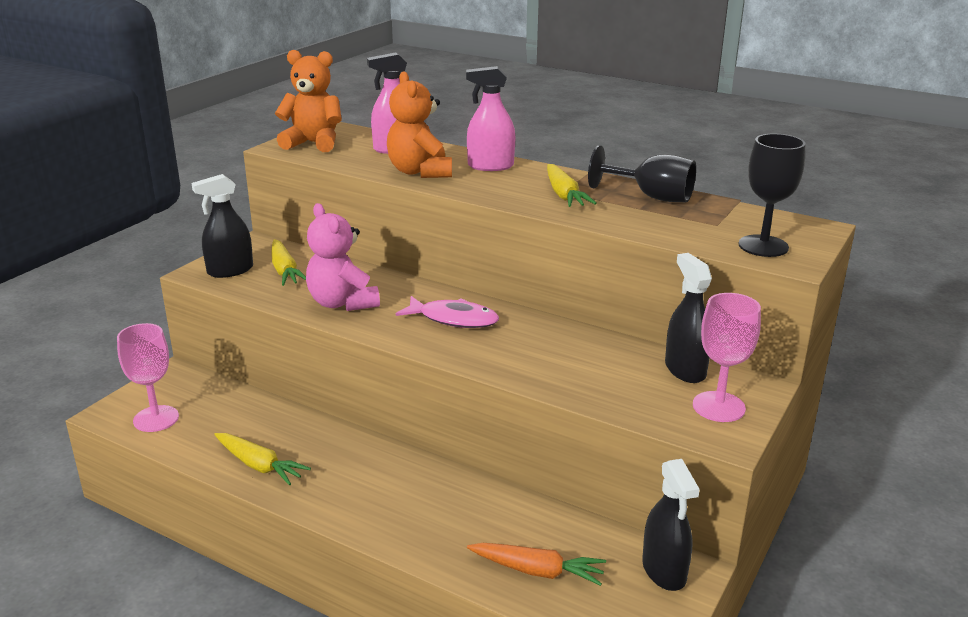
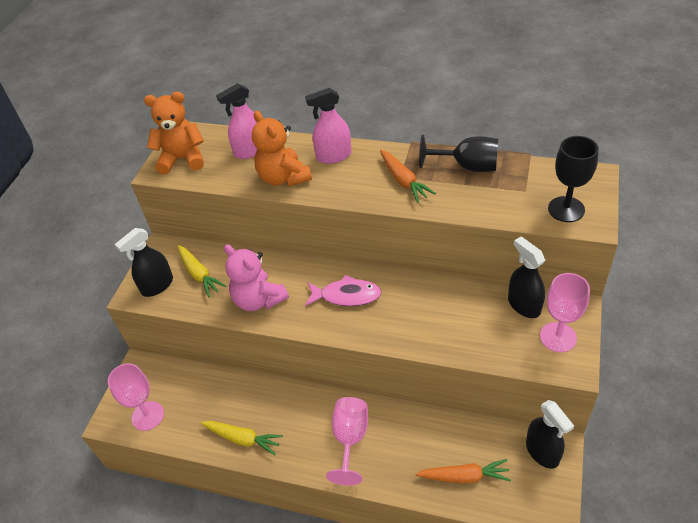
camera: 10 degrees left, 20 degrees up
yellow carrot [547,164,597,207] -> orange carrot [380,150,436,203]
none -> pink goblet [326,397,368,486]

